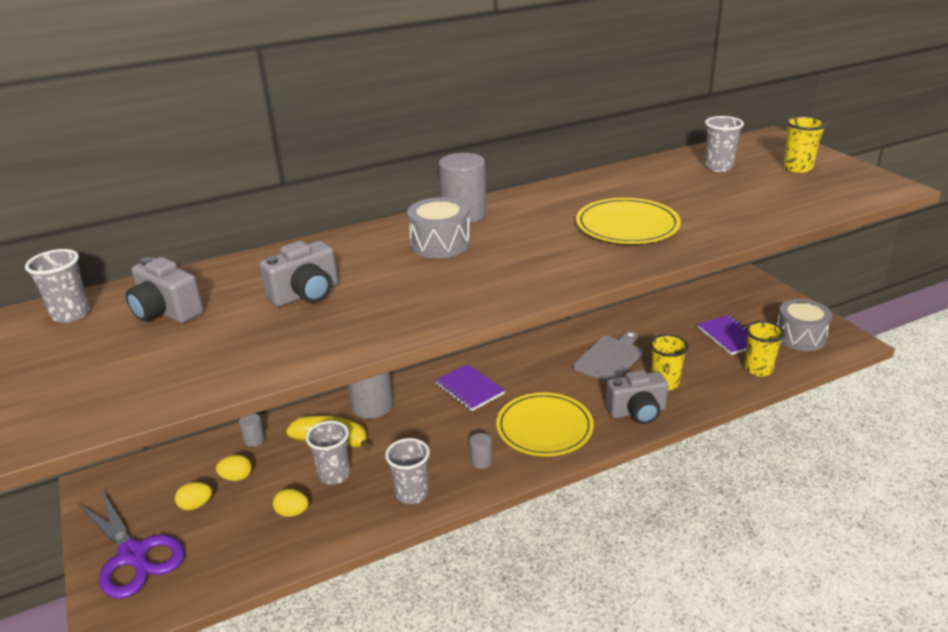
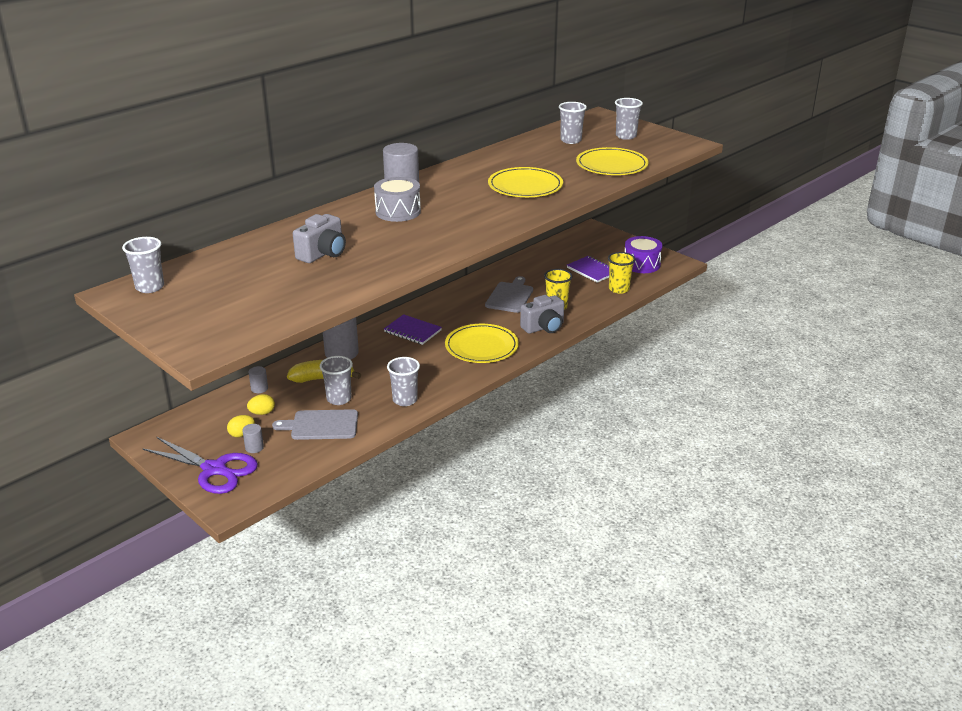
camera: 20 degrees left, 0 degrees up
grey camera [126,257,204,323] -> none
yellow egg [273,489,309,517] -> grey cutting board [272,409,358,440]
grey cylinder [469,433,492,469] -> grey cylinder moved to [242,424,264,453]
grey drum [777,299,832,351] -> purple drum [625,236,663,273]
yellow cup [783,116,827,173] -> grey cup [615,98,643,140]
none -> yellow plate [576,147,649,175]

